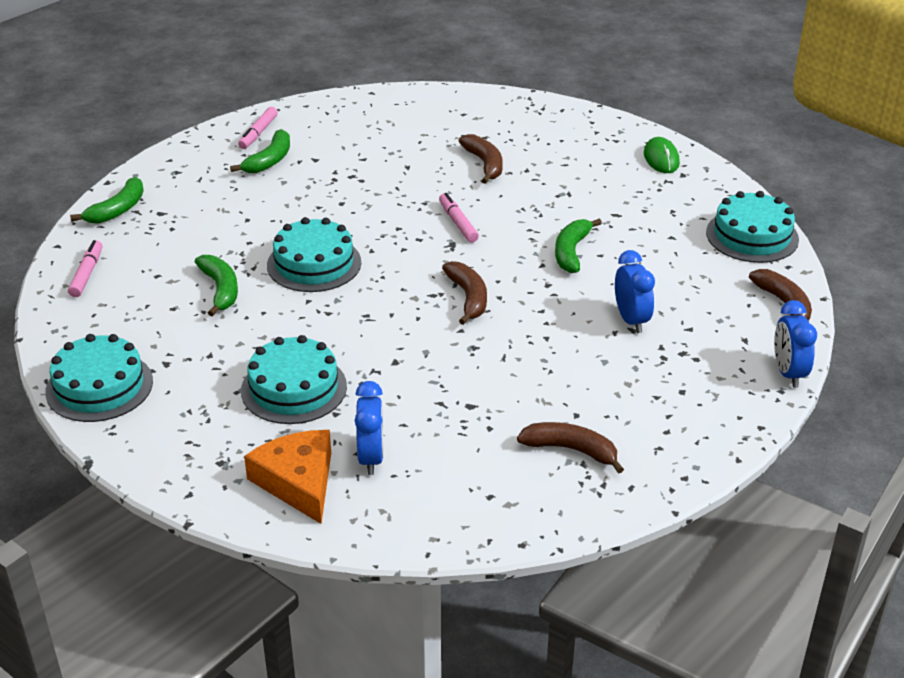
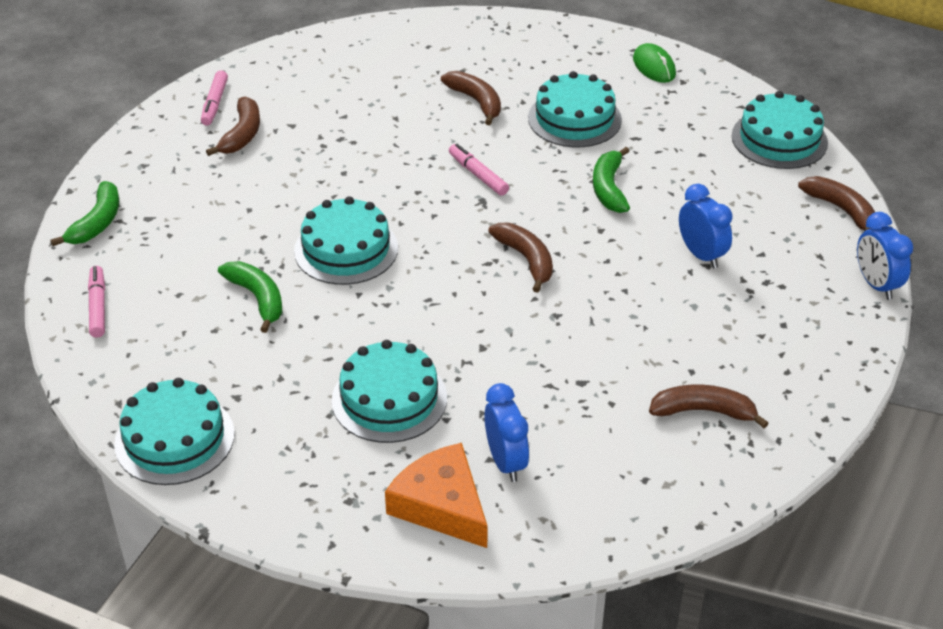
camera: 15 degrees left, 5 degrees up
green banana [230,129,290,173] -> brown banana [206,97,260,156]
none -> turquoise cake [528,71,622,147]

